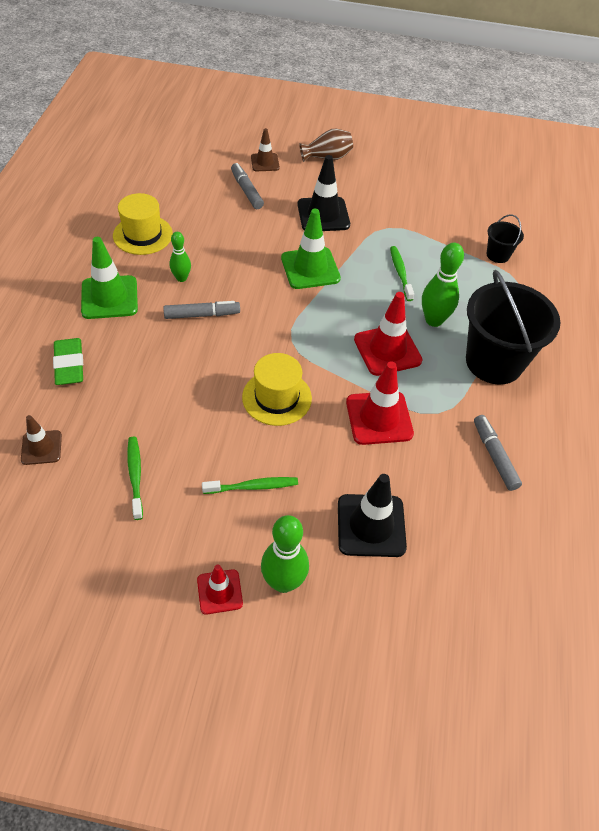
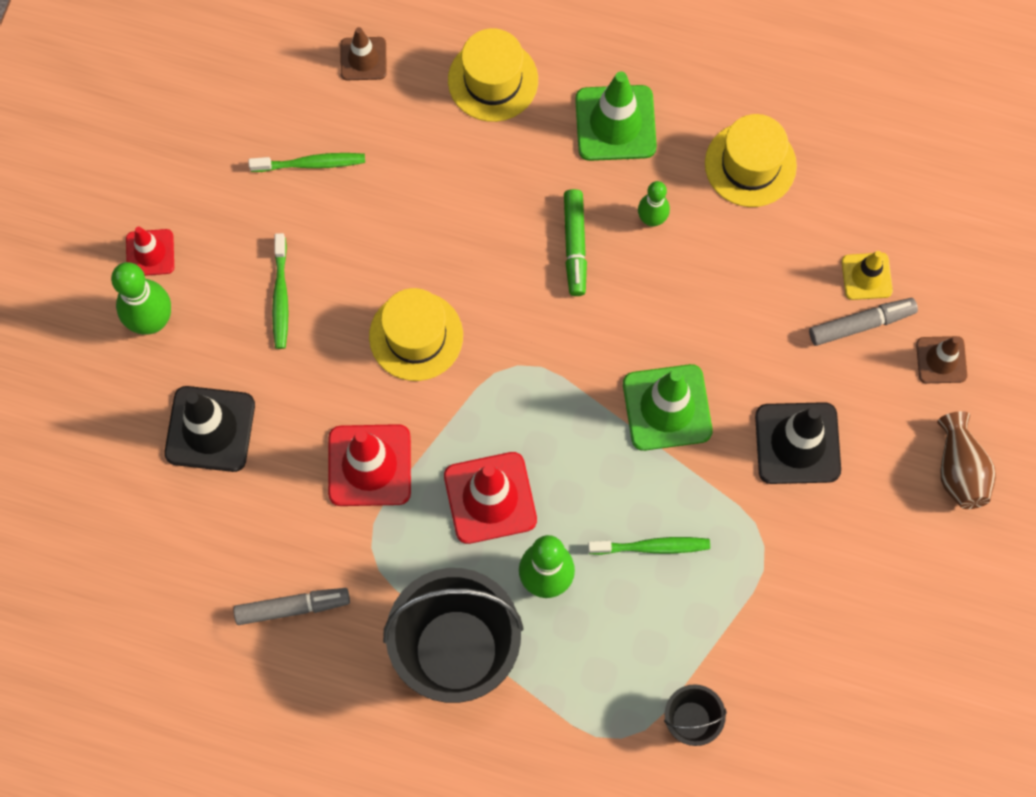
camera: 100 degrees right, 20 degrees up
green eraser [53,338,83,385] -> yellow hat [448,28,538,122]
grey marker [163,301,240,319] -> green marker [564,189,587,296]
none -> yellow traffic cone [842,251,893,300]

